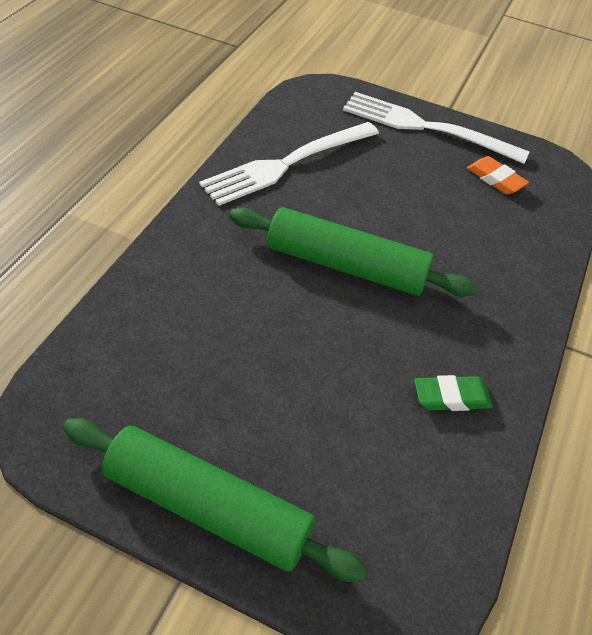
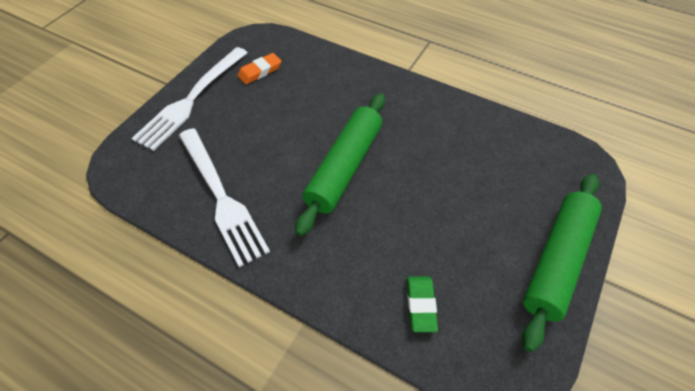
camera: 80 degrees left, 5 degrees up
green eraser [414,375,493,411] -> green eraser moved to [407,276,438,332]

